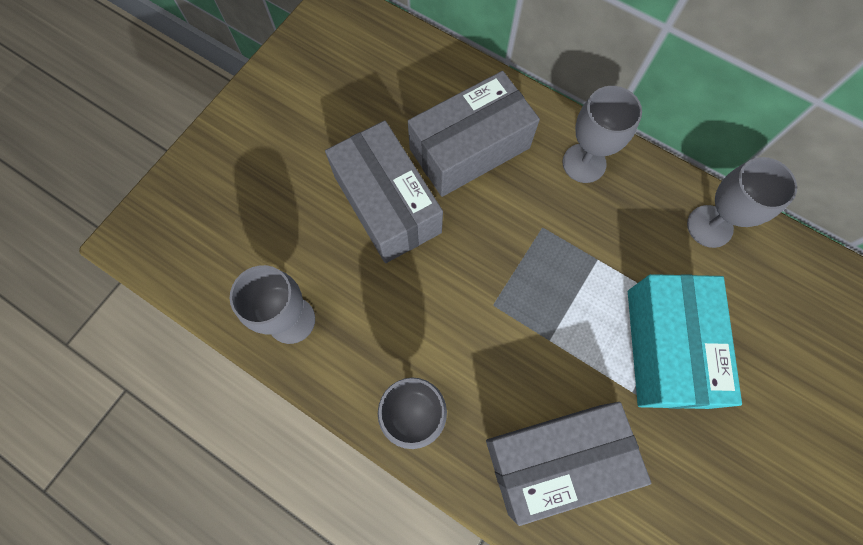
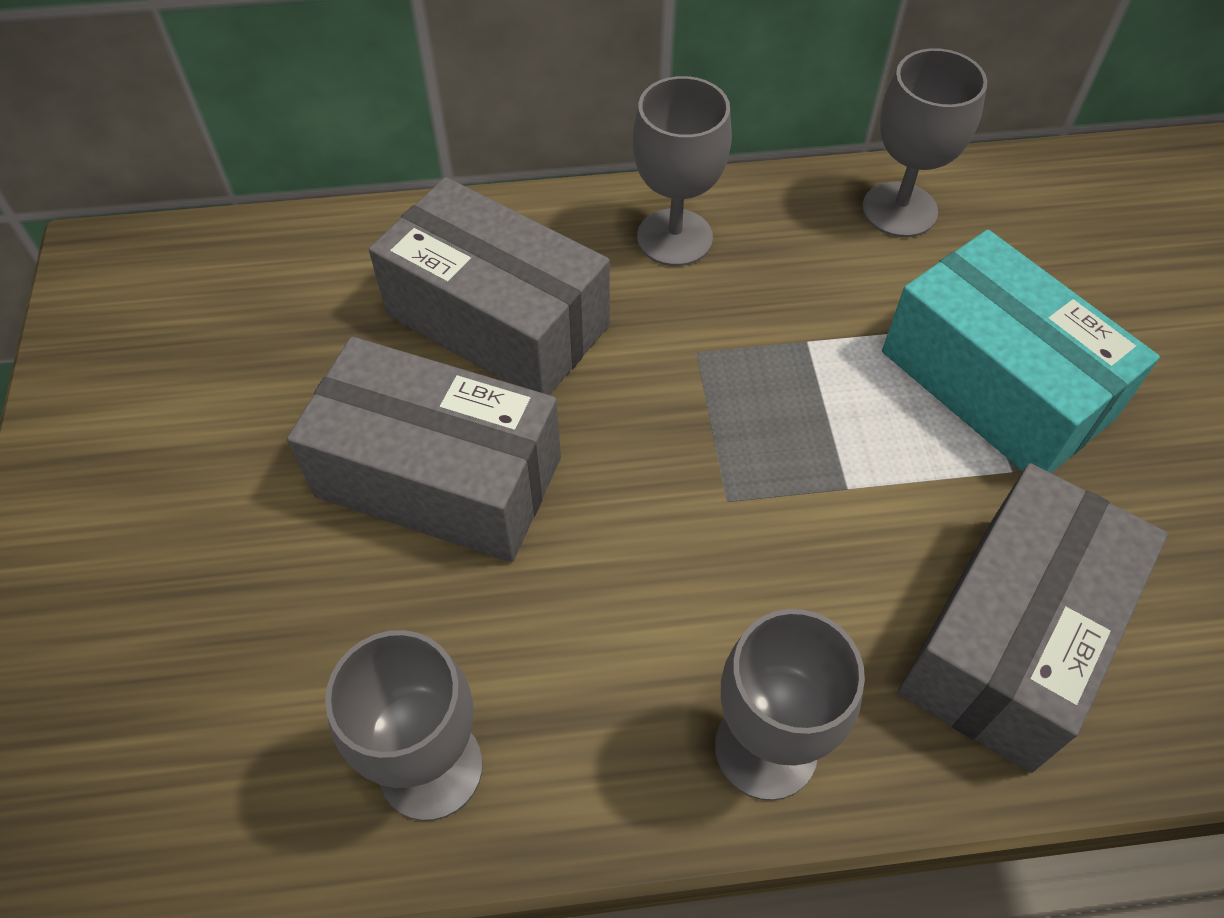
camera: 40 degrees left, 15 degrees down
grey box [408,71,540,197] -> grey box turned 75 degrees counterclockwise [369,177,610,395]

